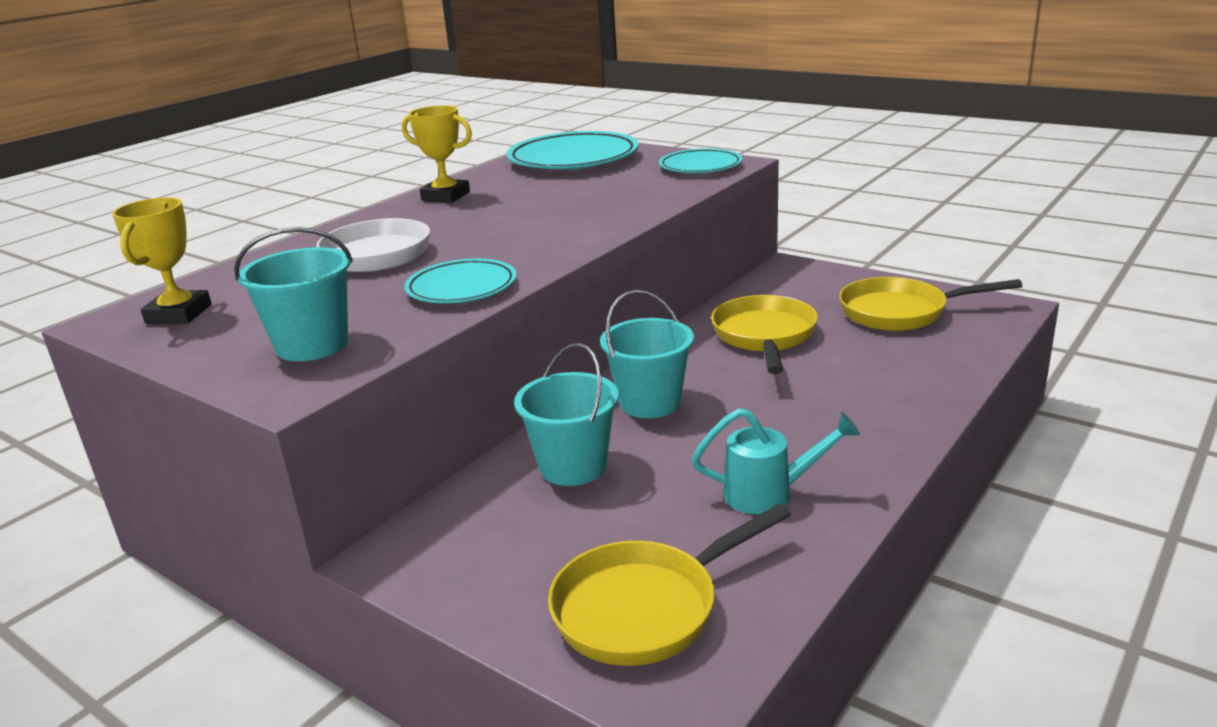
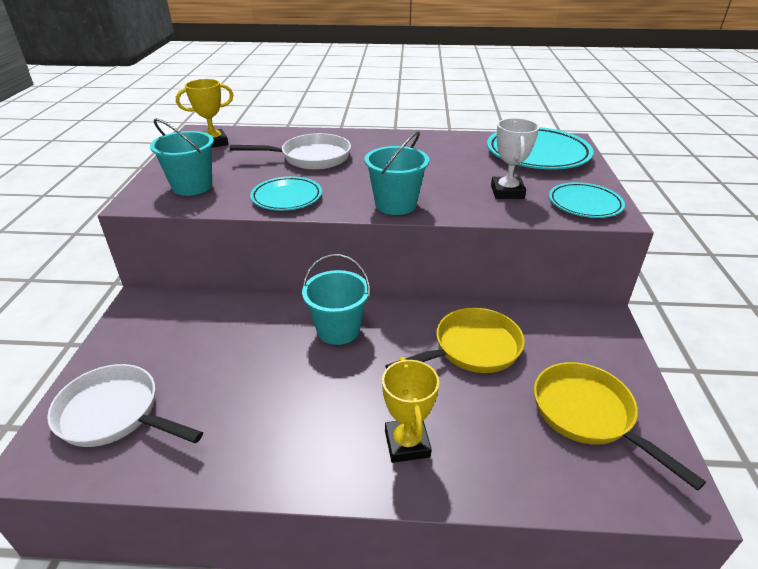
camera: 55 degrees right, 10 degrees up
yellow trophy [402,106,472,203] -> yellow trophy moved to [382,357,439,463]
turquoise bucket [514,343,619,486] -> turquoise bucket moved to [365,131,429,215]
yellow pan [548,504,791,666] -> white pan [47,364,203,447]
turquoise watering can [692,408,860,514] -> none
none -> white trophy [491,118,539,199]

